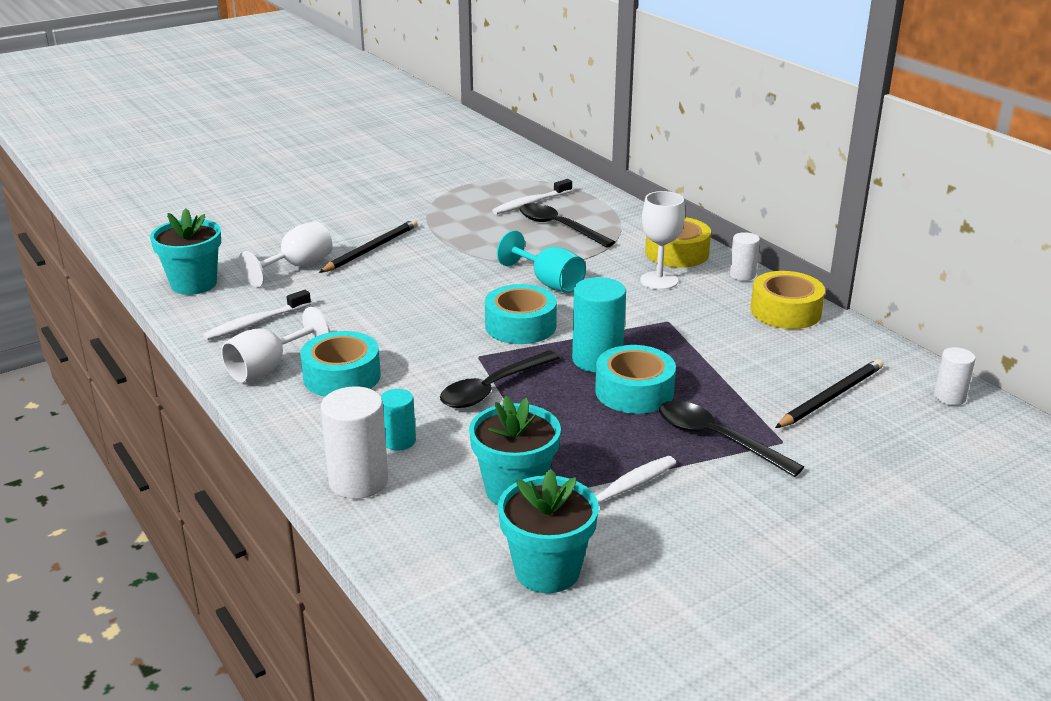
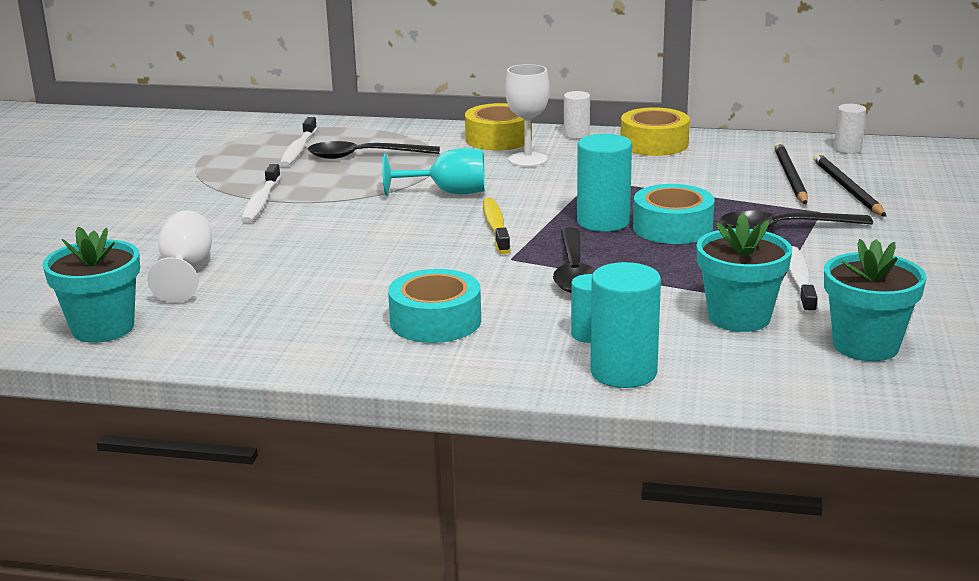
camera: 45 degrees left, 5 degrees down
white toothbrush [203,290,311,340] -> white toothbrush moved to [241,164,281,223]
white goblet [221,307,330,382] -> none
black pencil [319,219,418,273] -> black pencil moved to [813,153,886,217]
white cylinder [321,387,388,499] -> turquoise cylinder [590,262,661,388]
turquoise tape [485,284,557,344] -> yellow toothbrush [483,198,510,254]

